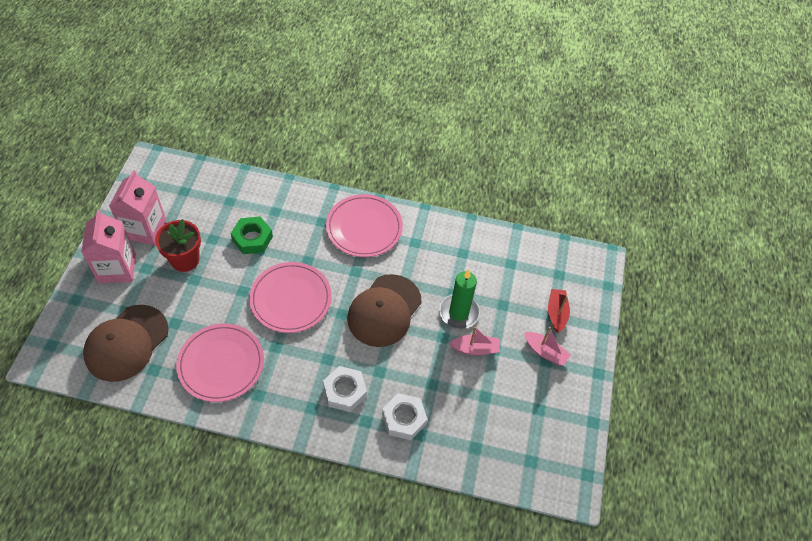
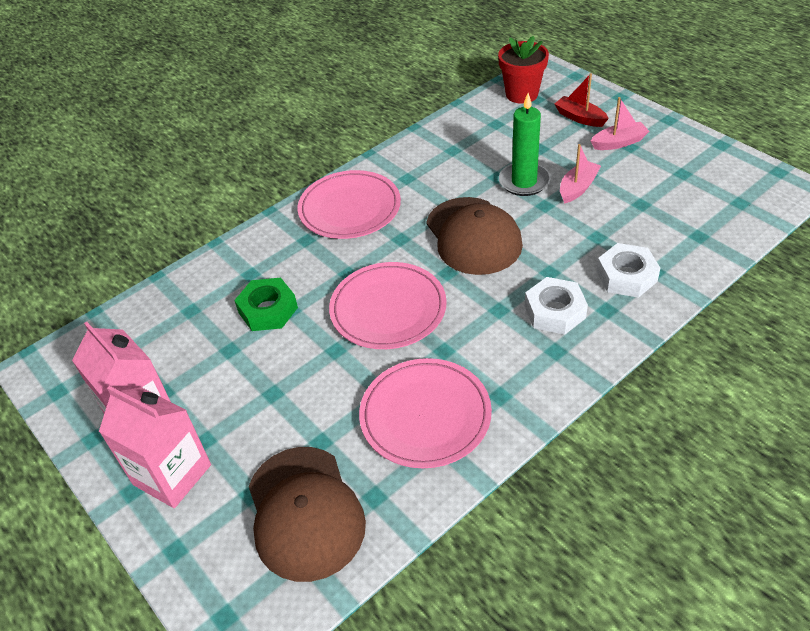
camera: 45 degrees left, 10 degrees down
red flower pot [155,219,201,272] -> red flower pot moved to [498,36,549,104]

